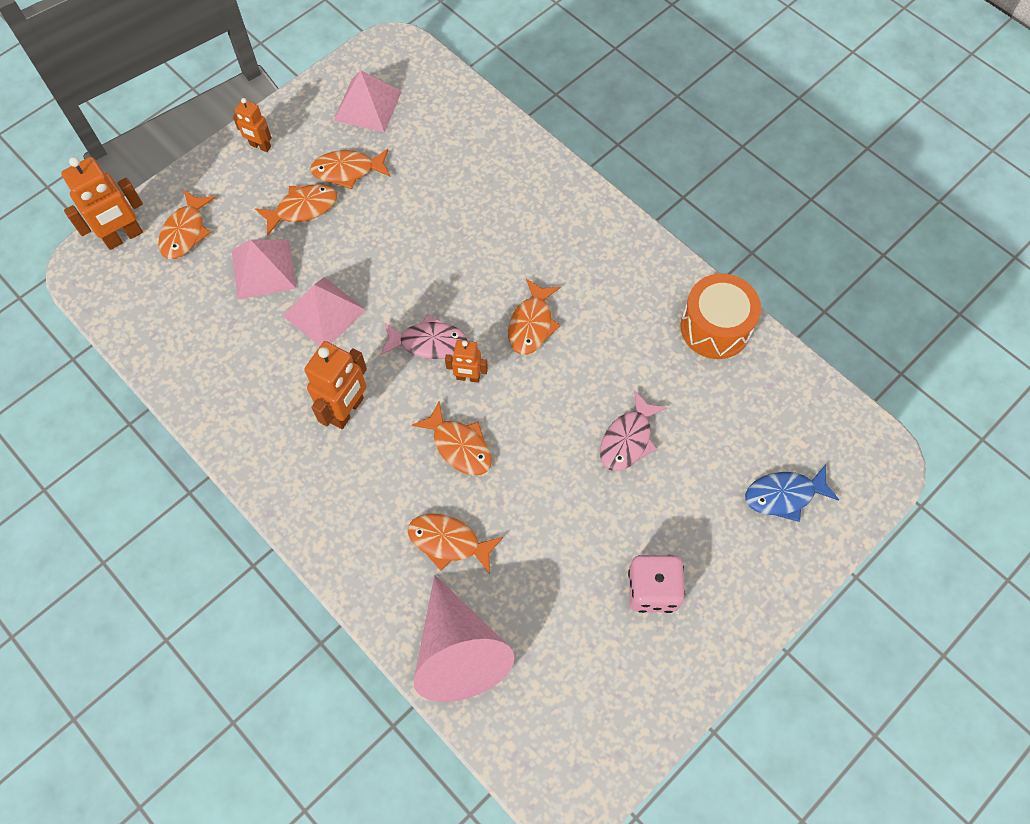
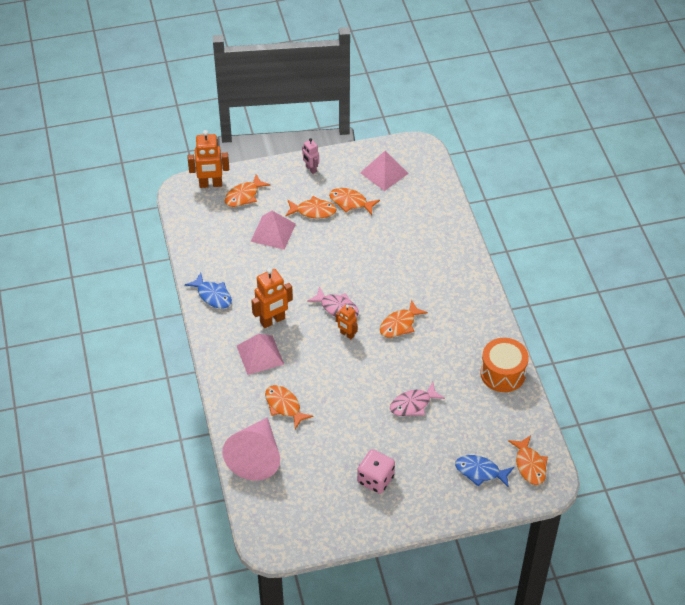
camera: 30 degrees right, 15 degrees down
orange robot [233,98,272,152] -> pink robot [302,138,319,174]
pink pyramid [283,277,366,346] -> pink pyramid moved to [237,334,284,375]
orange fish [412,401,492,476] -> orange fish moved to [508,435,548,485]
none -> blue fish [185,273,232,309]

